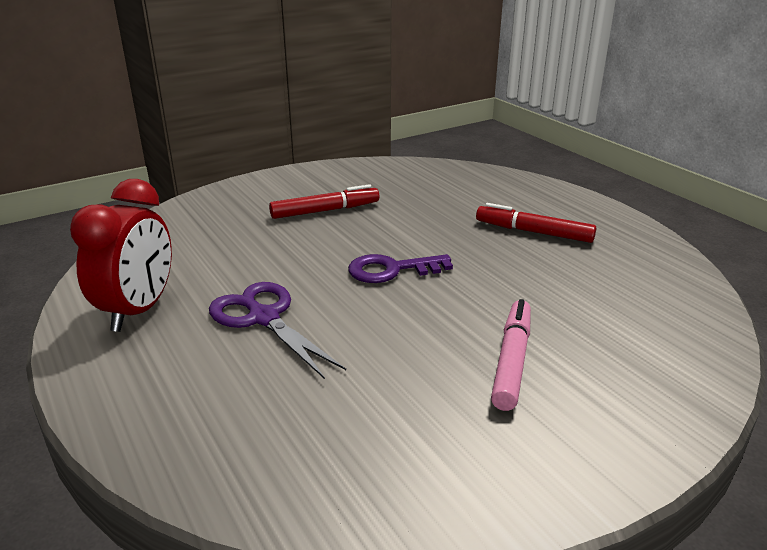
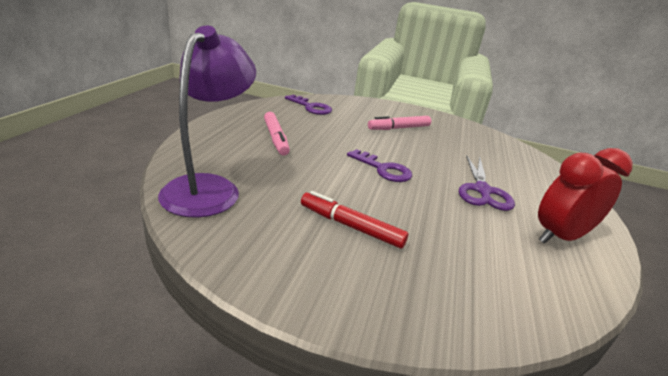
camera: 135 degrees left, 0 degrees up
red marker [476,203,596,243] -> pink marker [264,112,290,155]
none -> purple lamp [158,26,256,218]
none -> purple key [285,95,332,115]

